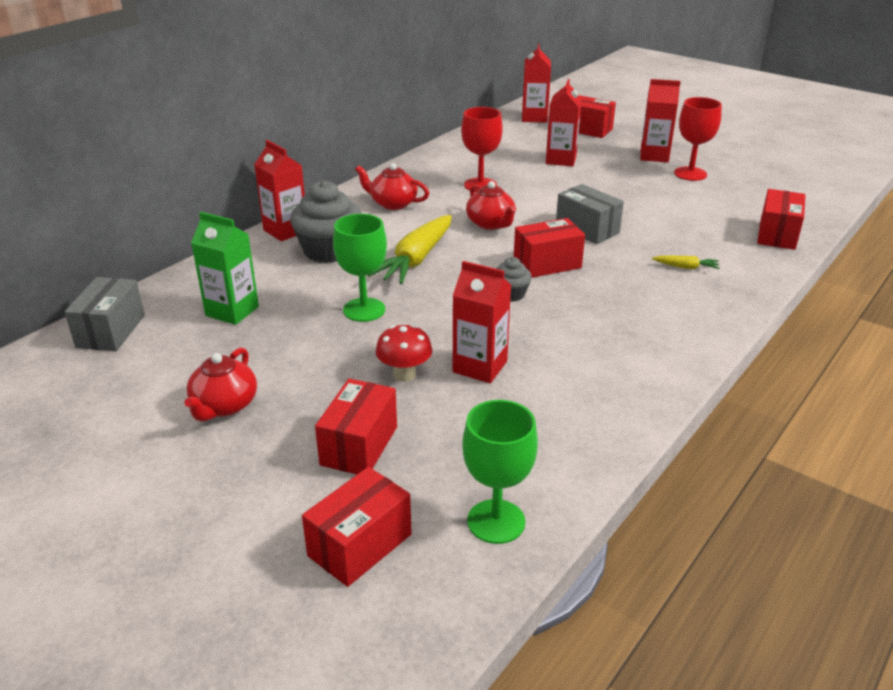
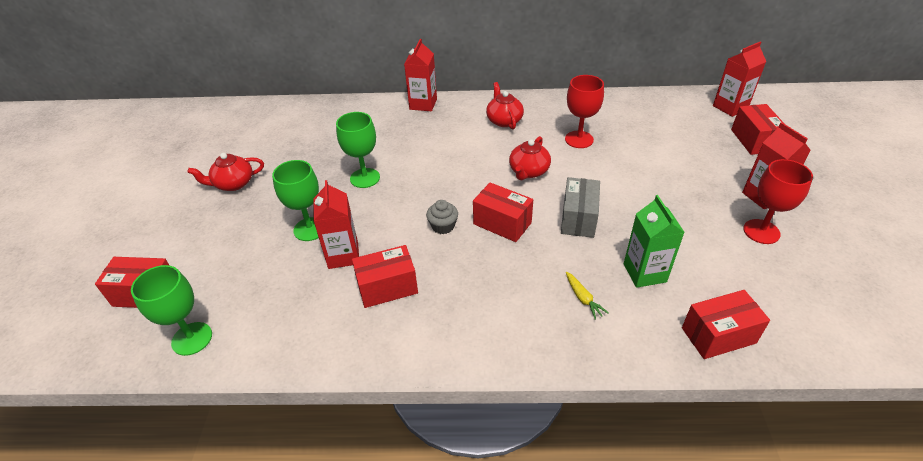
camera: 55 degrees right, 10 degrees up
grey box [64,277,145,351] -> none
green carton [191,212,259,325] -> green carton moved to [624,195,685,288]
grey cupcake [290,180,361,263] -> none
red box [315,378,397,474] -> red box moved to [352,245,418,308]
yellow carrot [368,215,452,284] -> none
red mushroom [376,324,432,382] -> green goblet [272,160,319,241]
red carton [546,79,582,166] -> none

